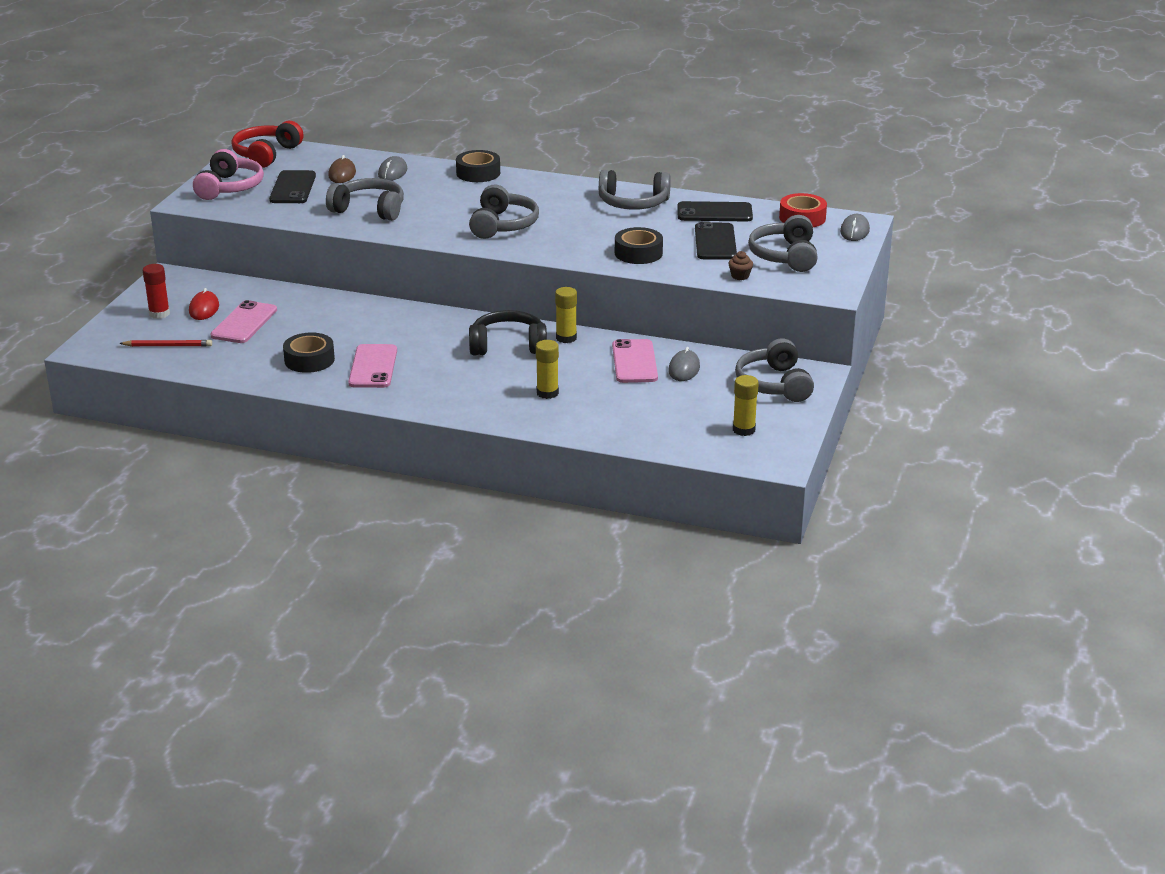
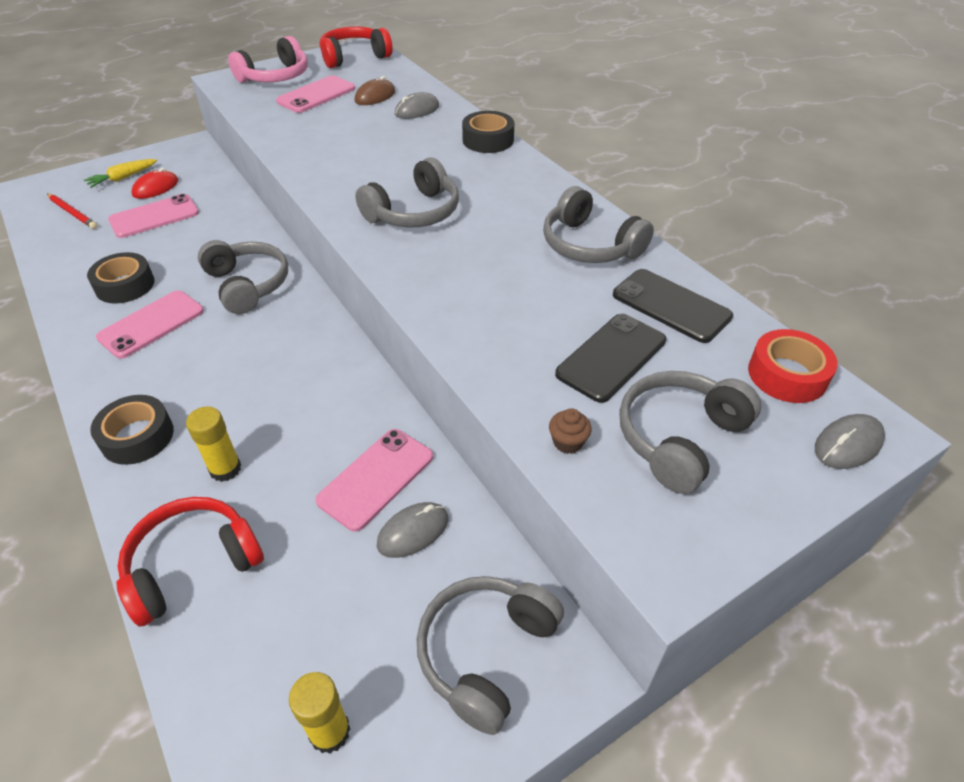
camera: 40 degrees right, 15 degrees up
red glue stick [143,264,170,319] -> yellow carrot [84,159,157,188]
black phone [269,170,316,203] -> pink phone [276,75,355,113]
grey headphones [326,178,404,221] -> grey headphones moved to [198,240,288,314]
black headphones [469,310,547,355] -> none
yellow glue stick [555,287,577,343] -> none
black tape [615,227,663,264] -> black tape moved to [90,395,174,465]
none -> red headphones [117,497,264,627]

